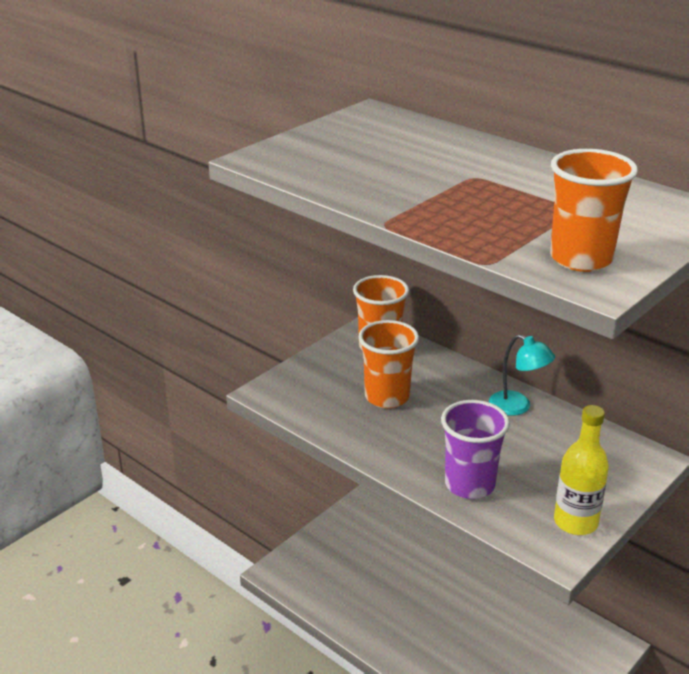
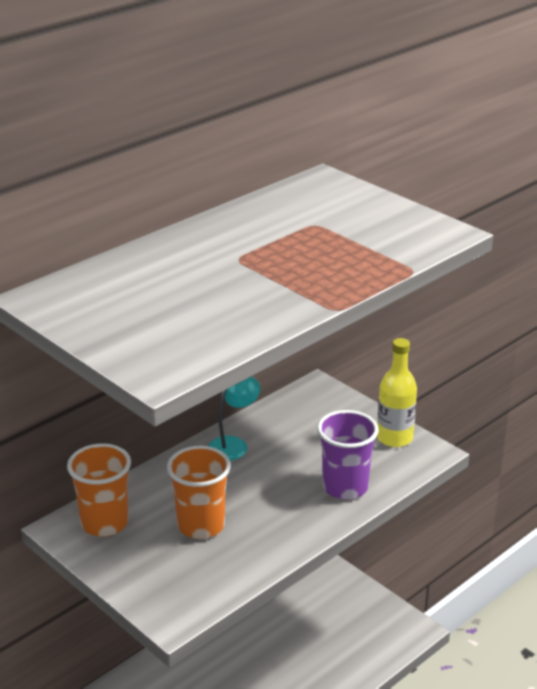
camera: 85 degrees left, 0 degrees up
orange cup [550,149,638,272] -> none

